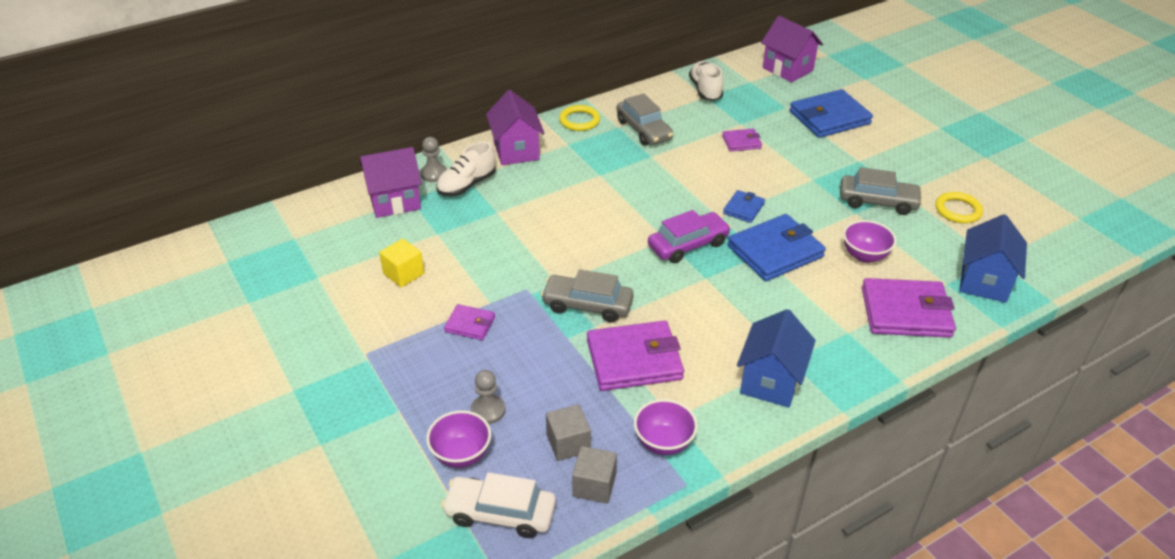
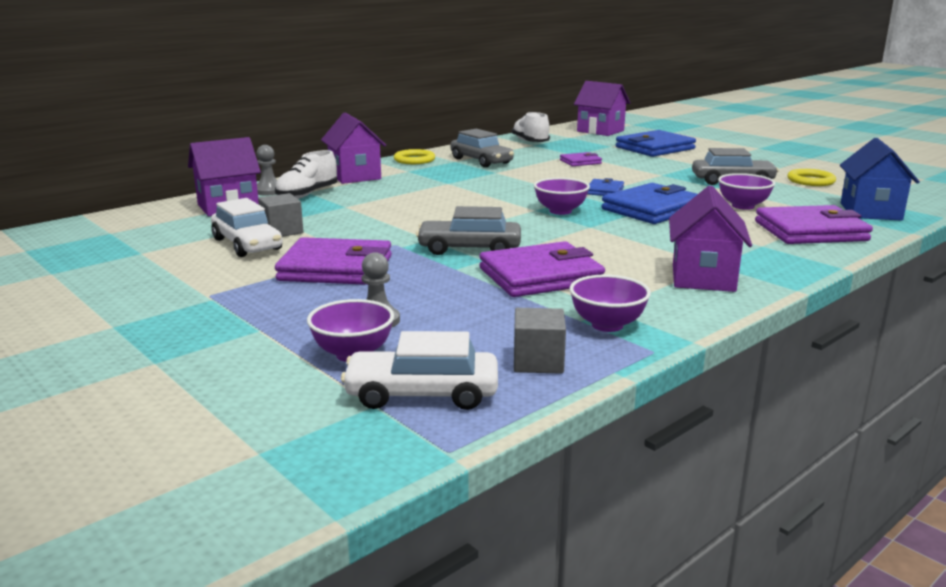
camera: 10 degrees left, 20 degrees down
yellow cube [379,238,424,287] -> white car [211,198,282,257]
purple wallet [444,304,495,340] -> purple wallet [275,237,392,285], size x1.96
grey cube [546,404,591,461] -> grey cube moved to [258,193,303,237]
purple car [648,210,731,263] -> purple bowl [534,178,590,215]
blue house [737,309,816,408] -> purple house [669,185,752,292]

